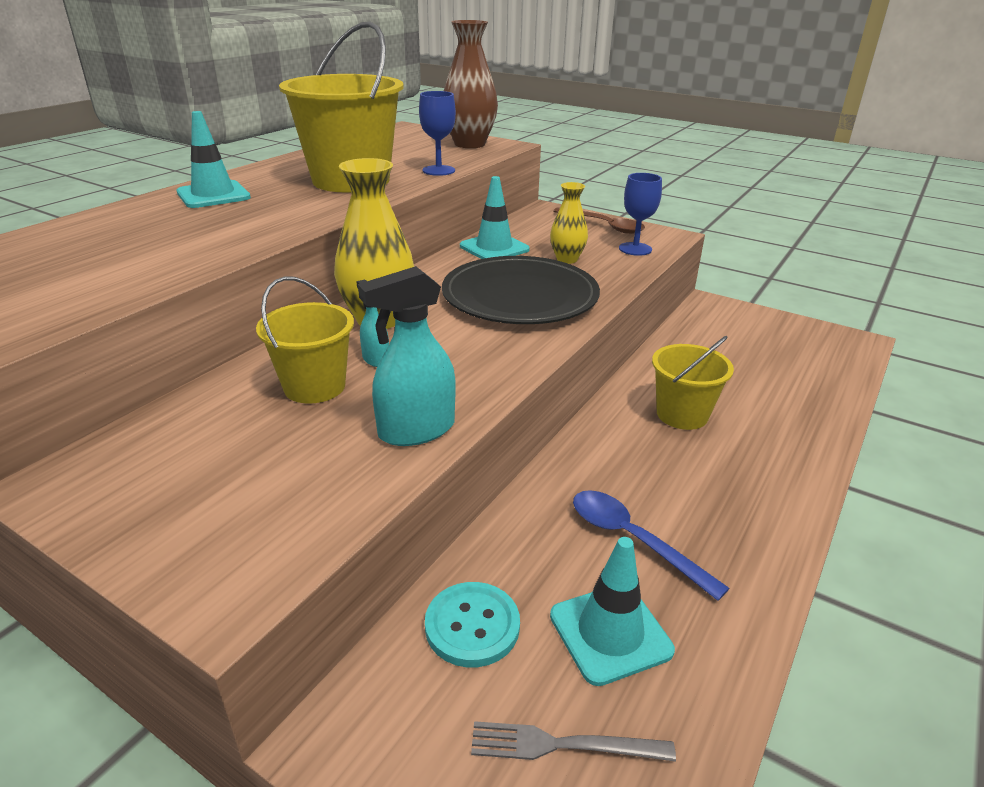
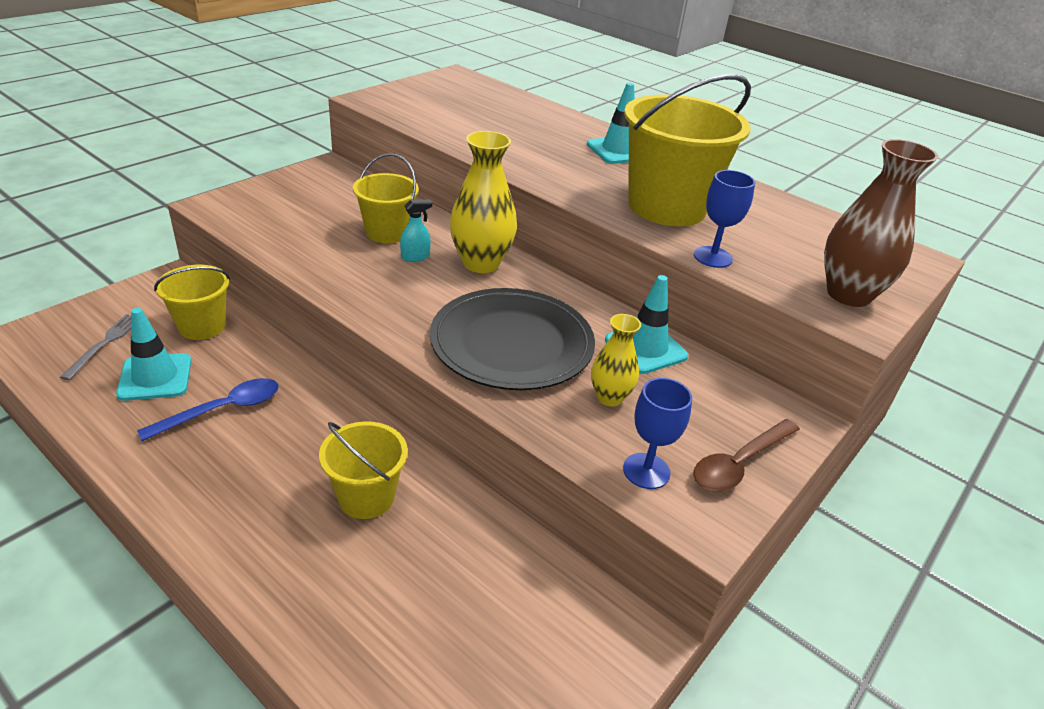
camera: 95 degrees right, 5 degrees up
turquoise spray bottle [358,266,456,446] -> none
turquoise button [425,582,520,667] -> yellow bucket [154,265,230,340]

